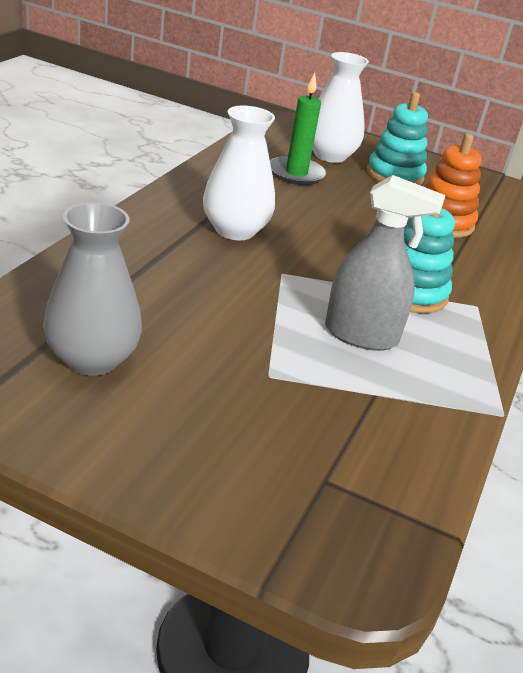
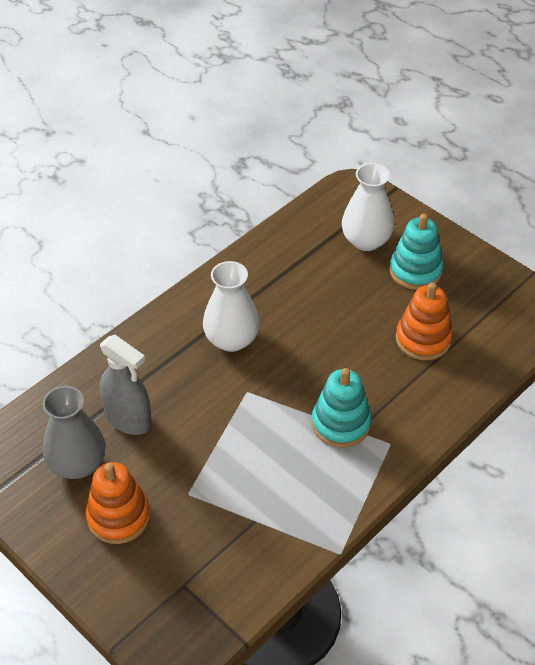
camera: 25 degrees right, 15 degrees up
green candle [270,73,326,185] -> none
grey spray bottle [325,175,445,351] -> grey spray bottle moved to [100,335,152,435]
none -> orange stacking toy [86,462,150,544]

